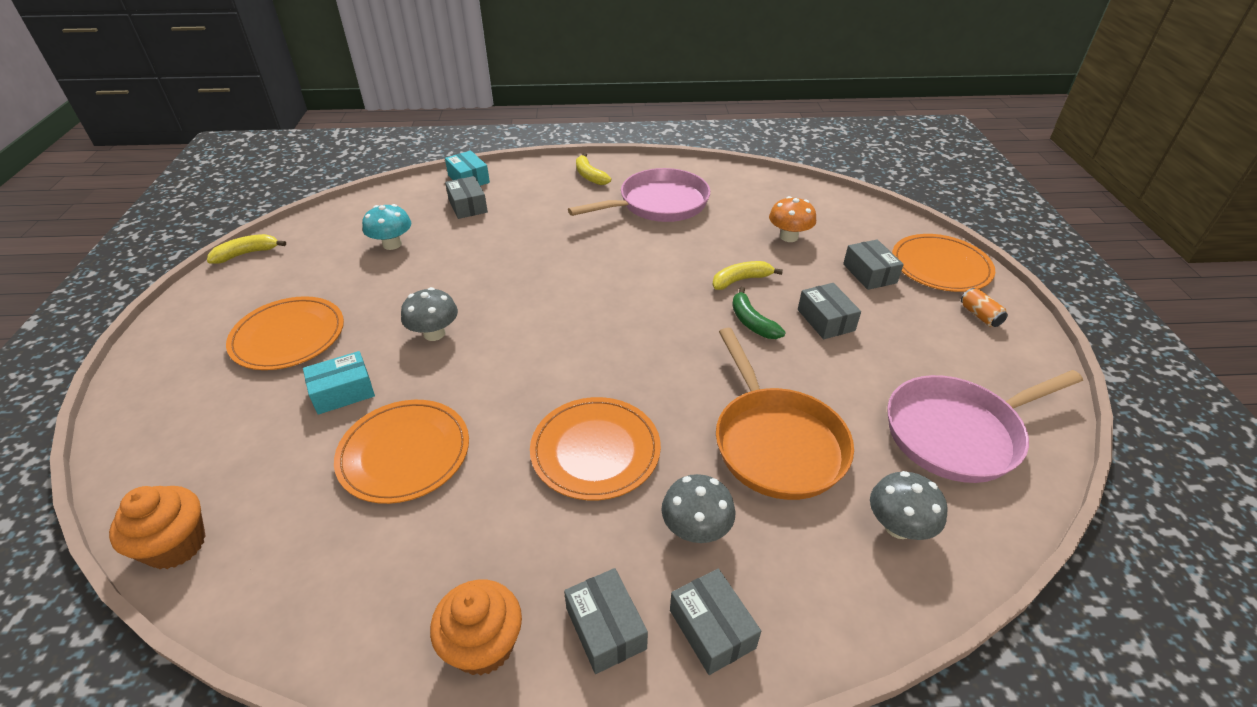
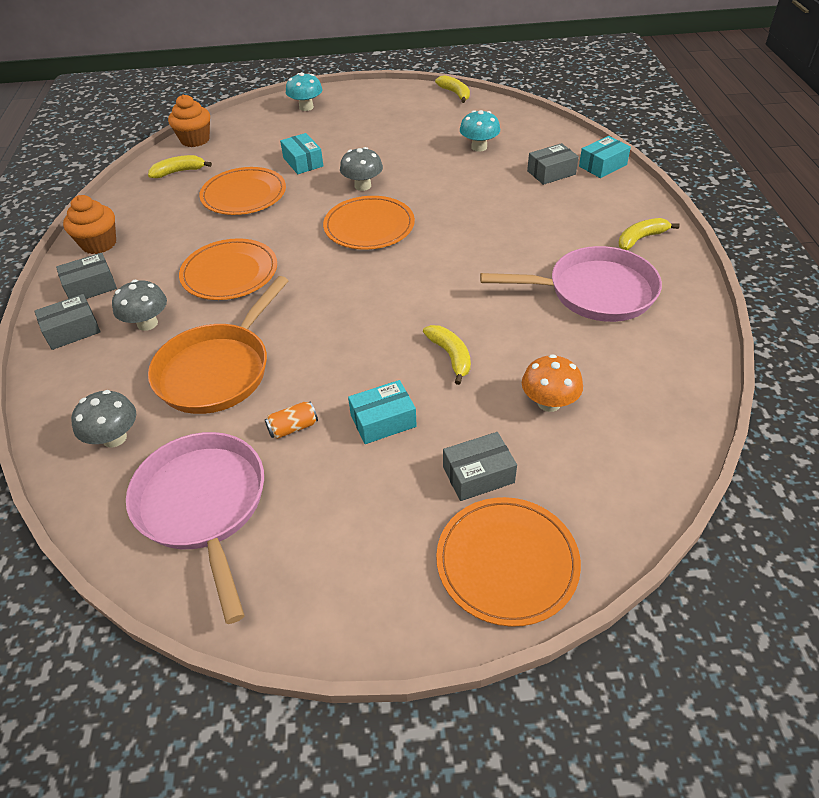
camera: 90 degrees right, 5 degrees up
orange plate [226,296,344,370] -> orange plate moved to [323,196,415,250]
pink pan [568,168,710,222] -> pink pan turned 60 degrees counterclockwise [480,246,662,322]
orange pan [716,328,854,500] -> orange pan turned 45 degrees counterclockwise [148,276,289,414]
green banana [732,287,786,339] -> none
grey box [798,283,861,339] -> turquoise box [348,380,417,444]
orange can [961,288,1008,327] -> orange can moved to [265,402,318,439]
none -> yellow banana [148,155,212,178]
none -> turquoise mushroom [286,72,322,111]

